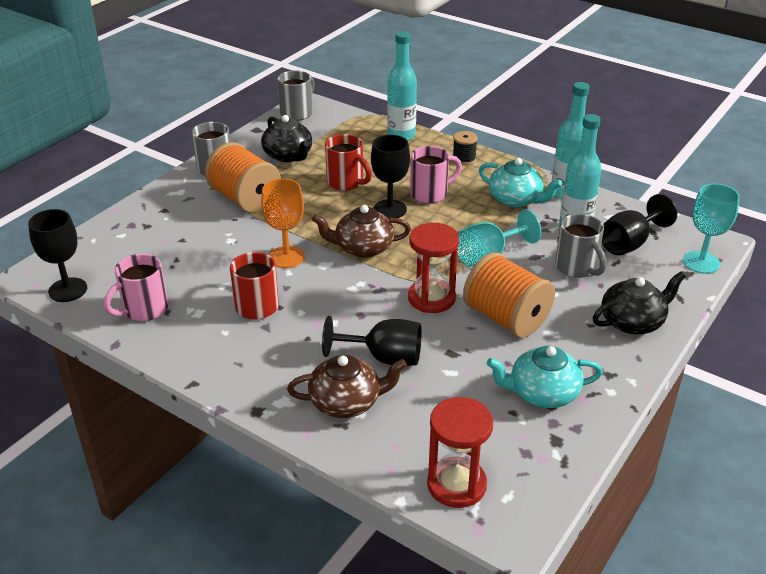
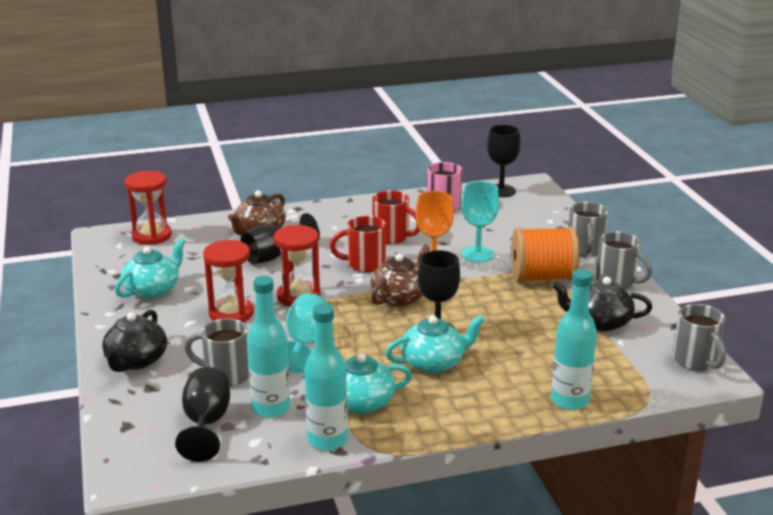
camera: 130 degrees right, 10 degrees down
red mug [325,134,372,191] -> red mug moved to [330,216,386,272]
pink mug [410,146,462,204] -> turquoise teapot [386,315,485,373]
black spool [453,131,478,165] -> none
orange spool [463,252,555,338] -> red hourglass [203,240,254,322]
turquoise goblet [683,184,740,274] -> turquoise goblet moved to [461,181,499,262]
none -> grey mug [569,202,608,257]

